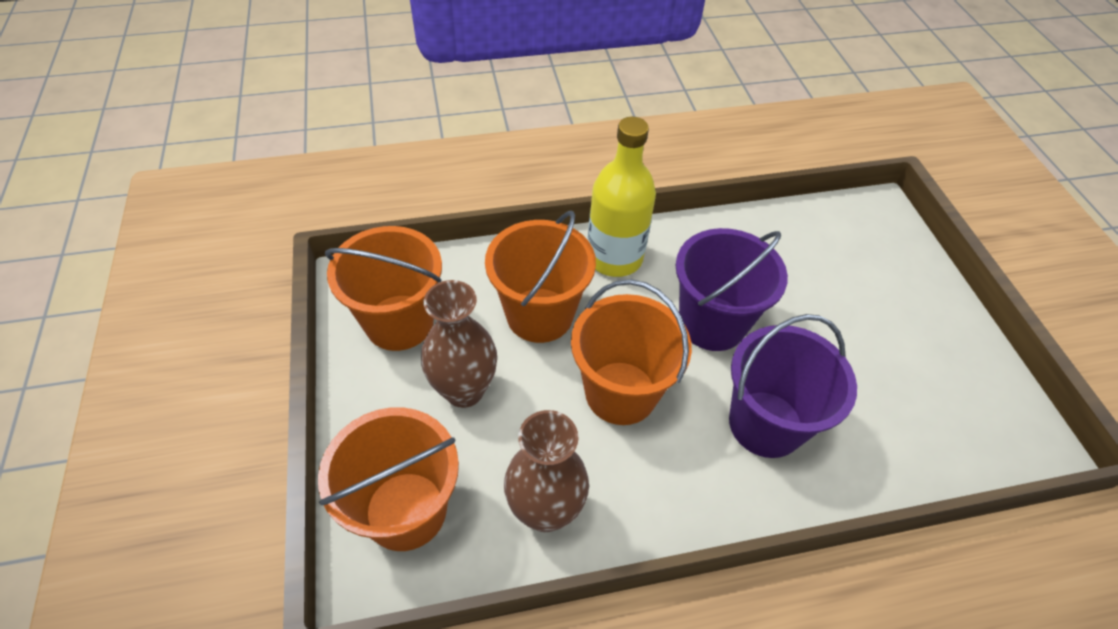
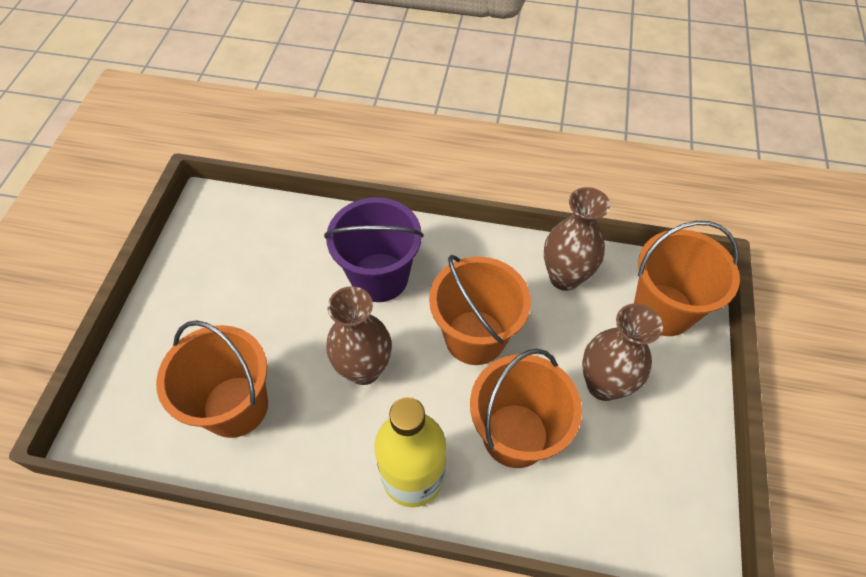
camera: 155 degrees left, 5 degrees up
orange bucket [325,226,442,351] -> orange bucket moved to [156,320,268,438]
purple bucket [676,228,788,351] -> brown vase [326,286,392,385]

